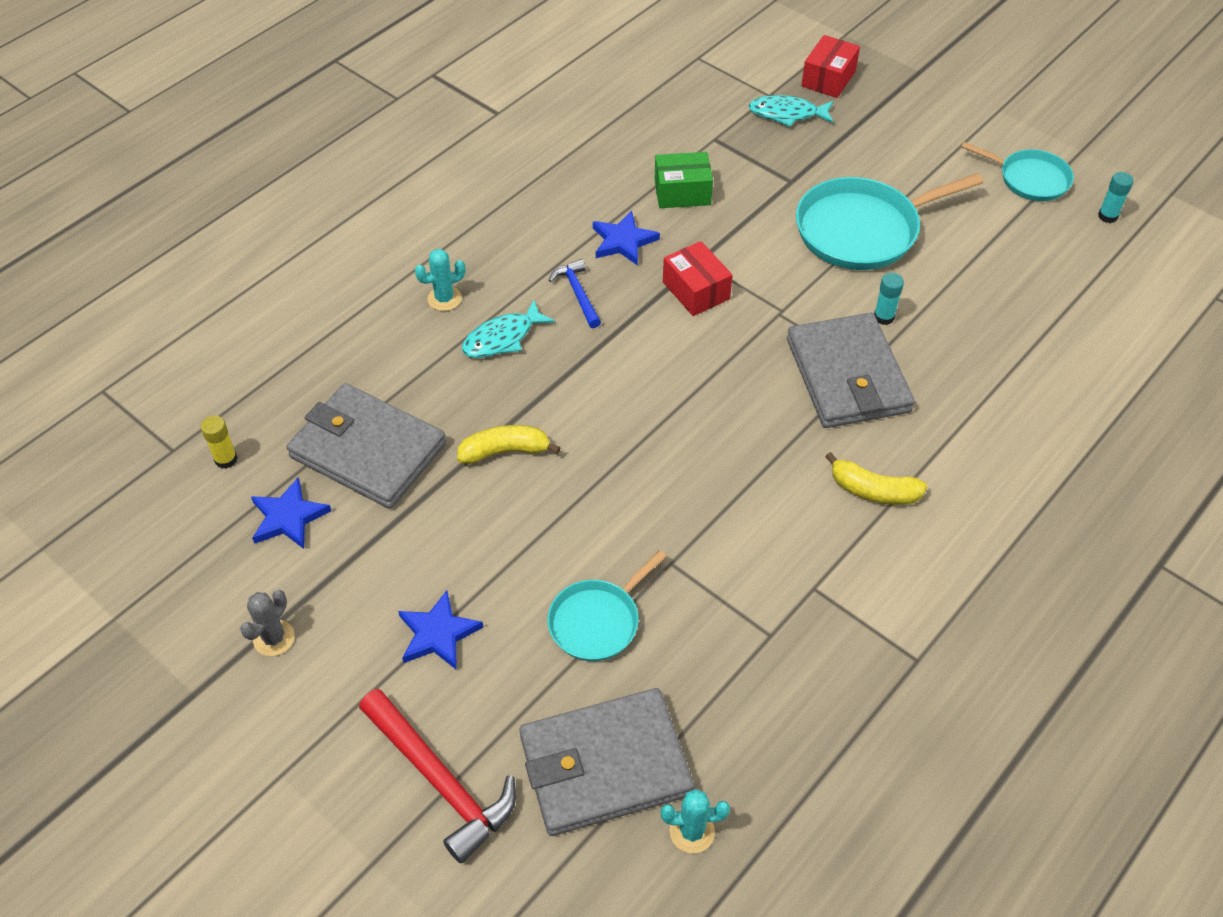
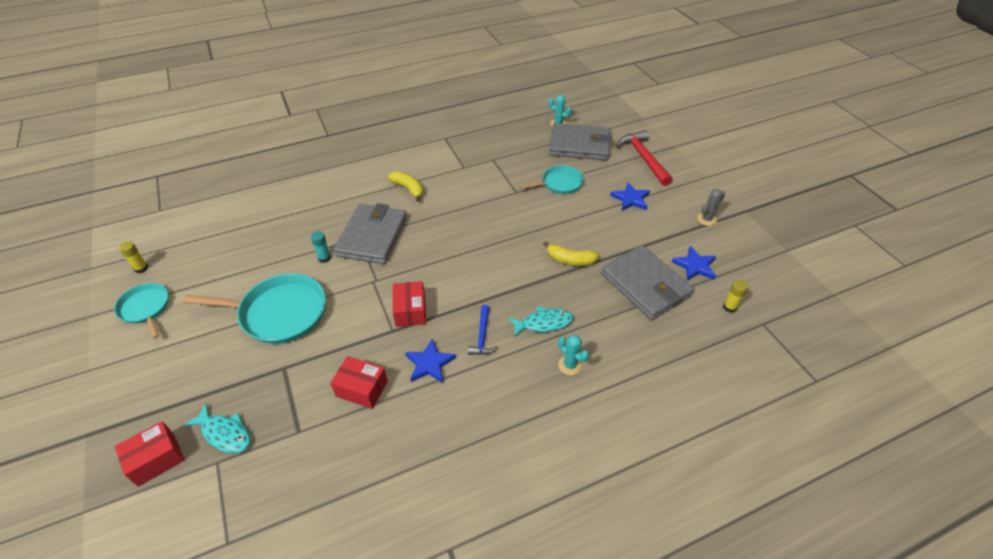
camera: 155 degrees left, 5 degrees down
turquoise cactus [415,249,466,311] -> turquoise cactus turned 45 degrees clockwise [558,335,589,375]
green box [655,152,713,208] -> red box [330,356,388,409]
turquoise glue stick [1098,172,1134,223] -> yellow glue stick [119,241,148,273]

